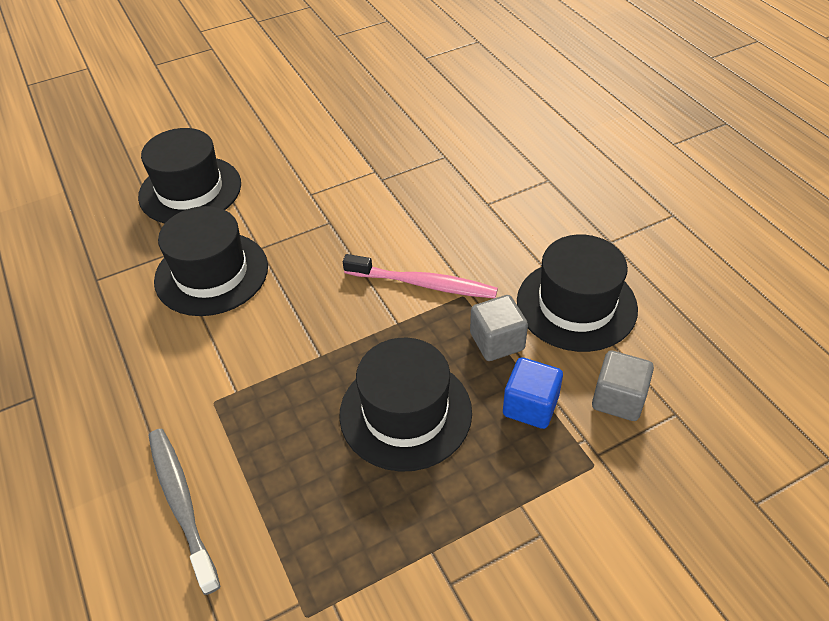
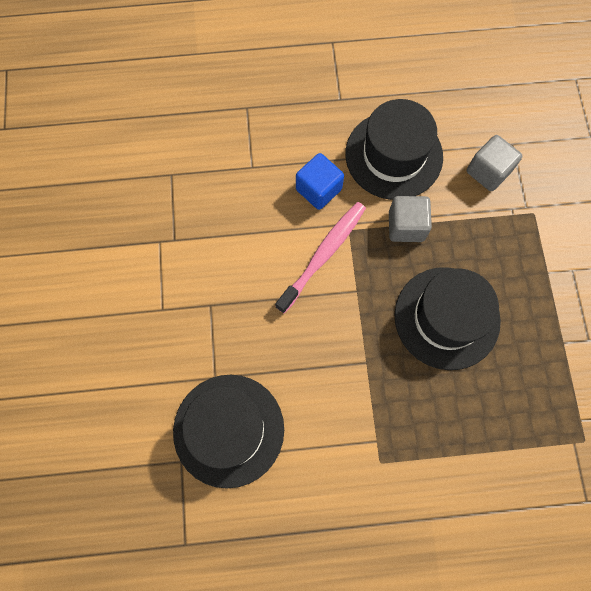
camera: 70 degrees left, 25 degrees up
black hat [138,128,241,223] -> none
grey toothbrush [148,429,221,595] -> none
blue cube [503,357,563,429] -> blue cube moved to [296,153,344,210]

